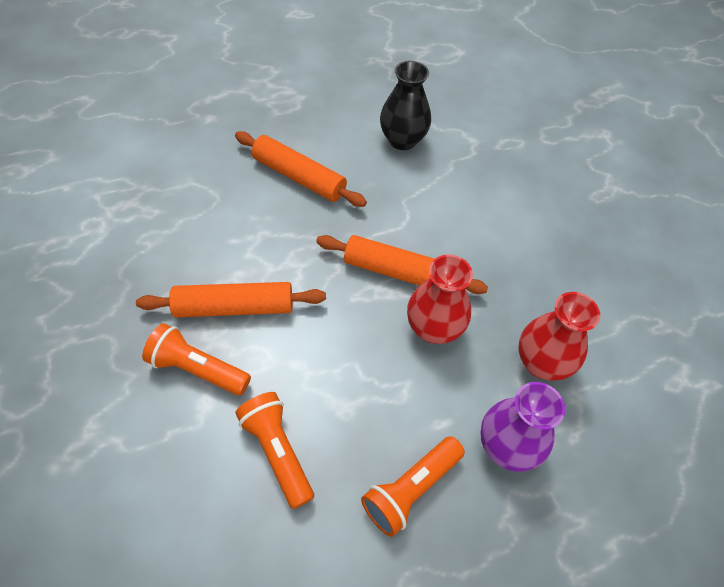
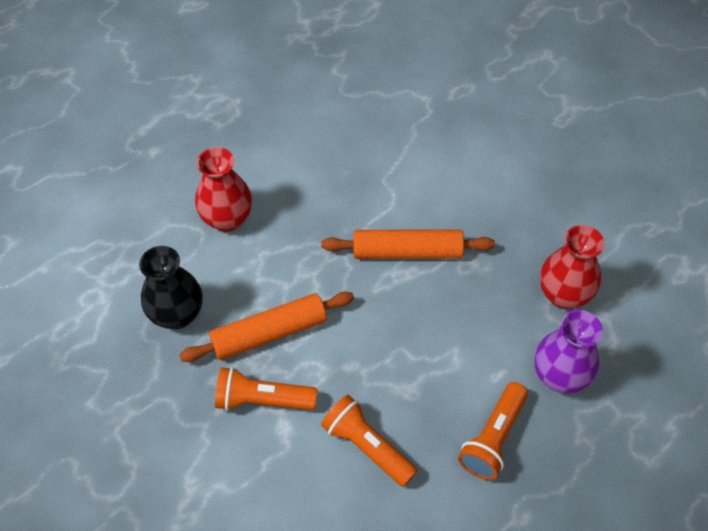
camera: 15 degrees left, 0 degrees up
orange rolling pin [235,131,367,207] -> none
black vase [380,61,431,150] -> black vase moved to [139,246,203,329]
red vase [407,254,473,344] -> red vase moved to [195,147,252,232]

